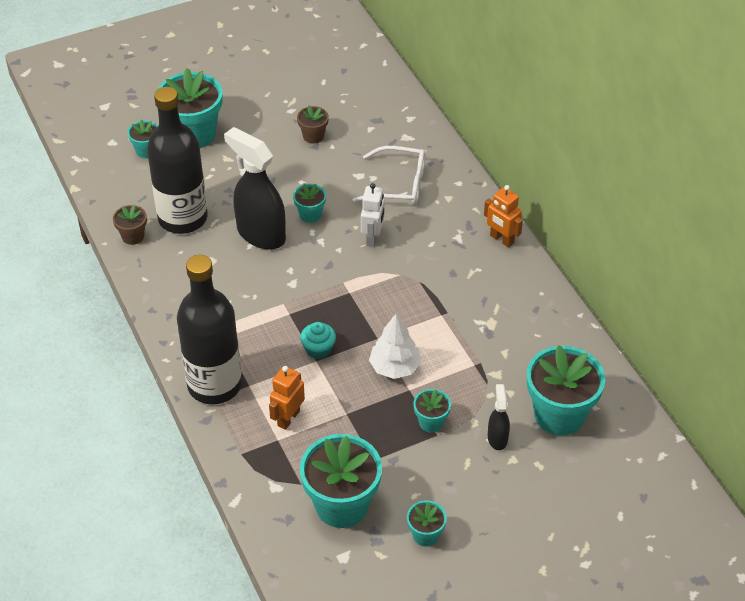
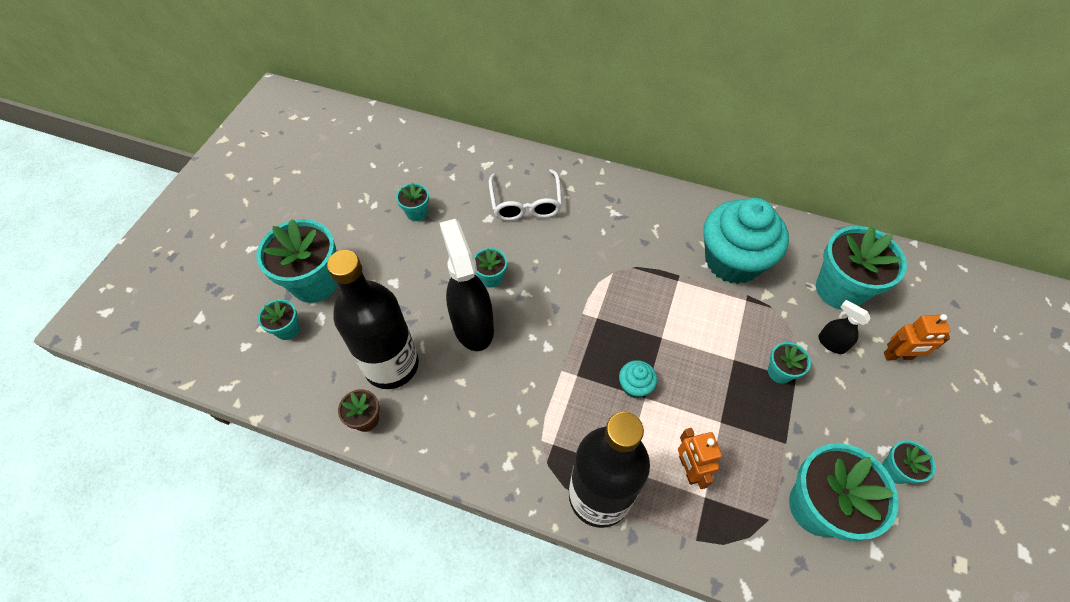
camera: 45 degrees left, 10 degrees up
black spray bottle [224,127,286,250] -> black spray bottle turned 75 degrees clockwise [440,219,494,351]
brown flower pot [297,105,329,144] -> turquoise flower pot [396,183,429,221]
white glasses [353,146,425,205] -> white glasses turned 120 degrees clockwise [489,169,562,221]
white robot [361,183,385,247] -> none
white tree [369,314,421,379] -> none
orange robot [484,185,523,248] -> orange robot moved to [884,314,951,361]
none -> turquoise cupcake [703,198,789,284]

